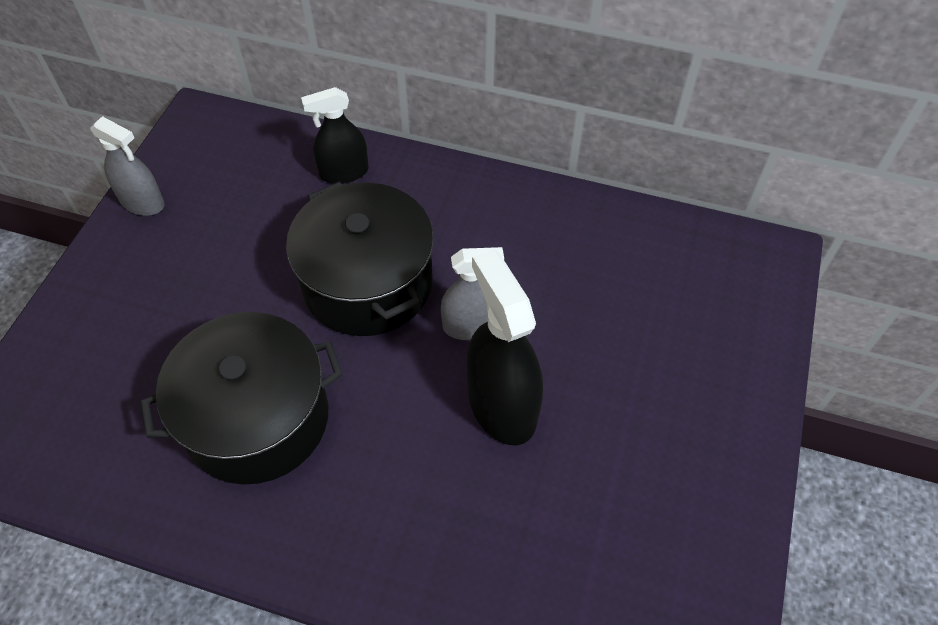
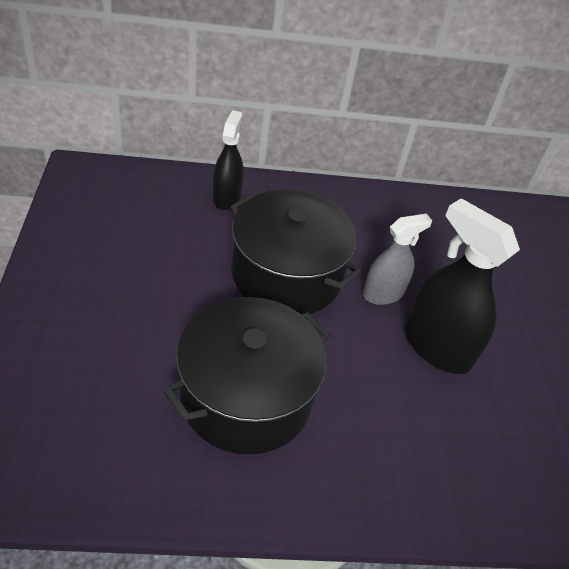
camera: 25 degrees left, 10 degrees down
grey spray bottle [90,116,164,216] -> none
black spray bottle [301,87,369,184] -> black spray bottle turned 135 degrees clockwise [213,110,244,210]

